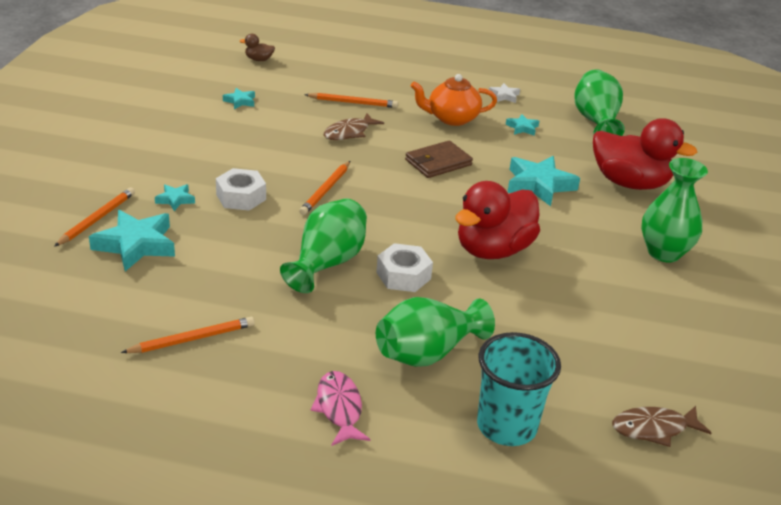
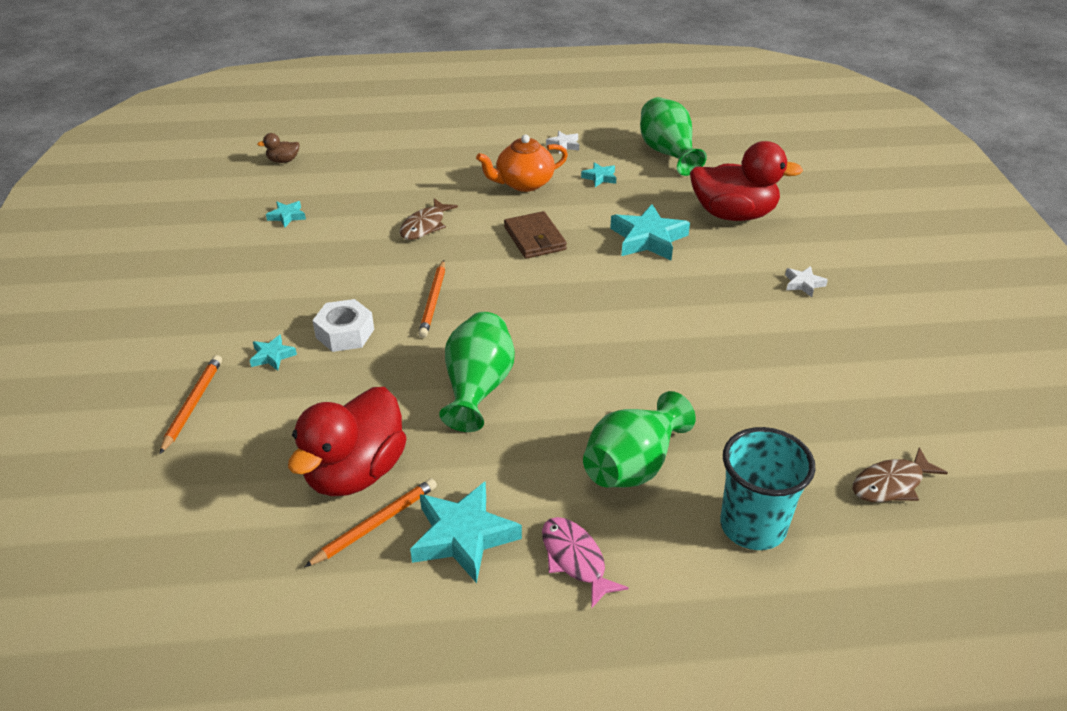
camera: 15 degrees left, 5 degrees up
turquoise star [89,210,175,271] -> turquoise star moved to [410,481,522,583]
orange pencil [304,93,398,108] -> none
white nut [376,243,433,292] -> none
brown wallet [405,140,473,178] -> brown wallet turned 60 degrees counterclockwise [504,211,567,259]
red duck [455,181,540,259] -> red duck moved to [288,387,407,496]
green vase [641,158,708,263] -> white star [785,266,828,297]

